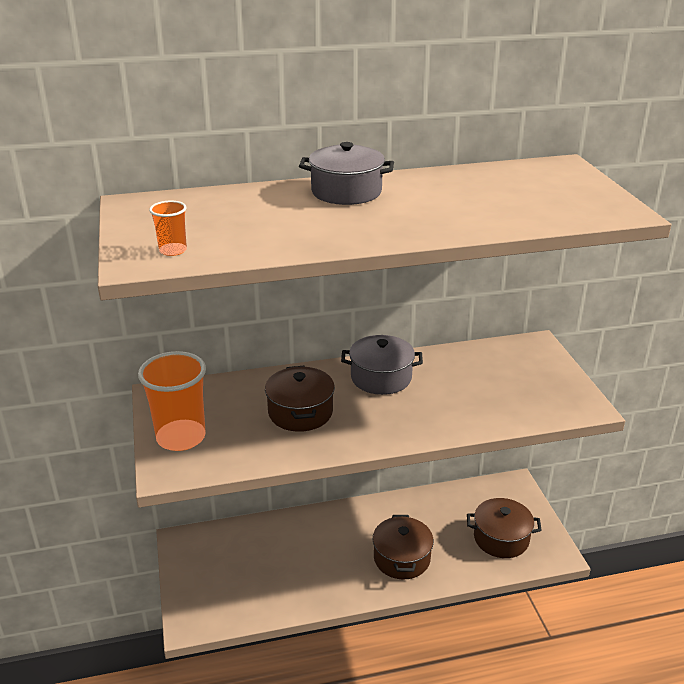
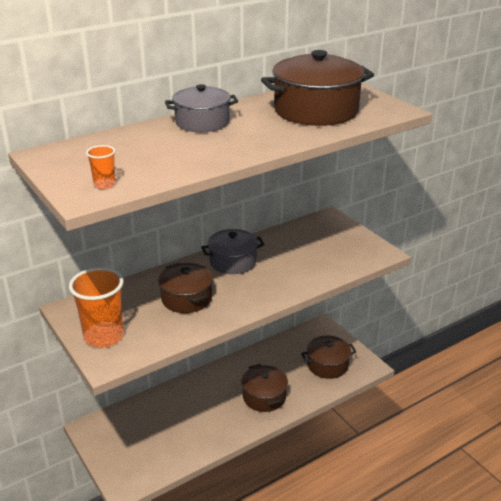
camera: 20 degrees left, 0 degrees up
none -> brown pot [261,50,374,126]

